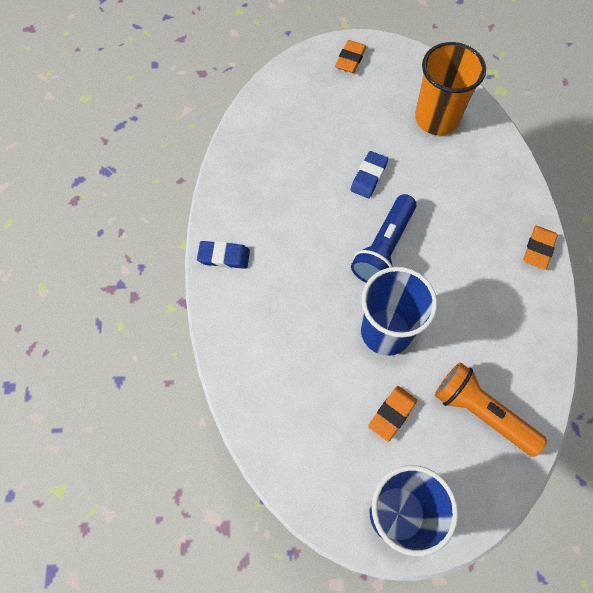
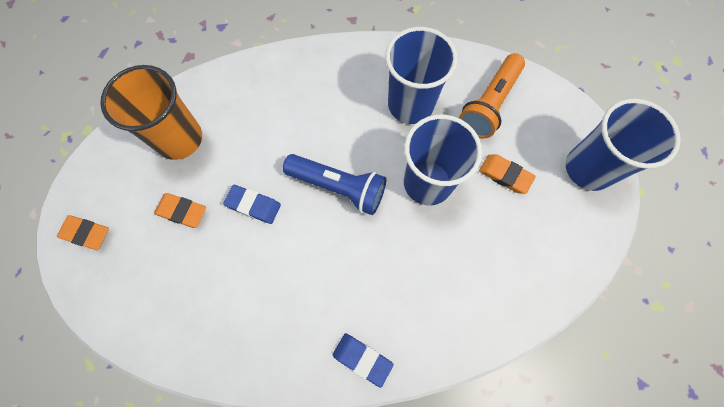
camera: 95 degrees left, 5 degrees up
blue eraser [197,241,250,269] -> blue eraser turned 60 degrees counterclockwise [333,333,393,388]
orange eraser [523,226,558,270] -> orange eraser moved to [154,193,206,228]
none -> blue cup [385,27,458,124]

